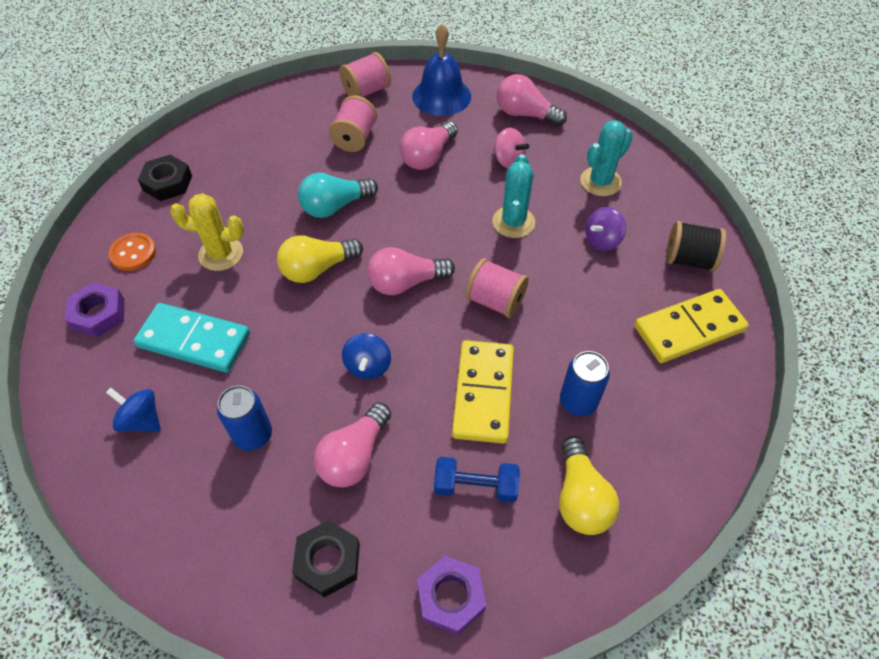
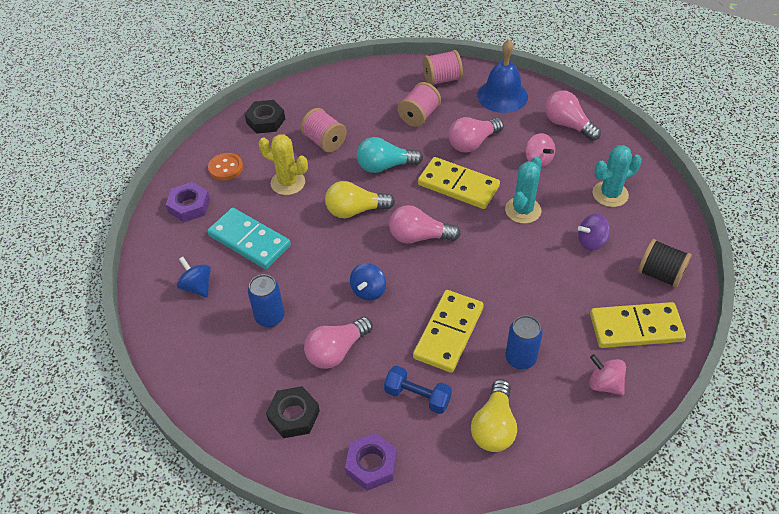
camera: 20 degrees right, 5 degrees down
pink spool [465,258,528,318] -> pink spool moved to [300,108,347,153]
none -> yellow domino [418,157,500,209]
none -> pink spinning top [589,354,626,395]

